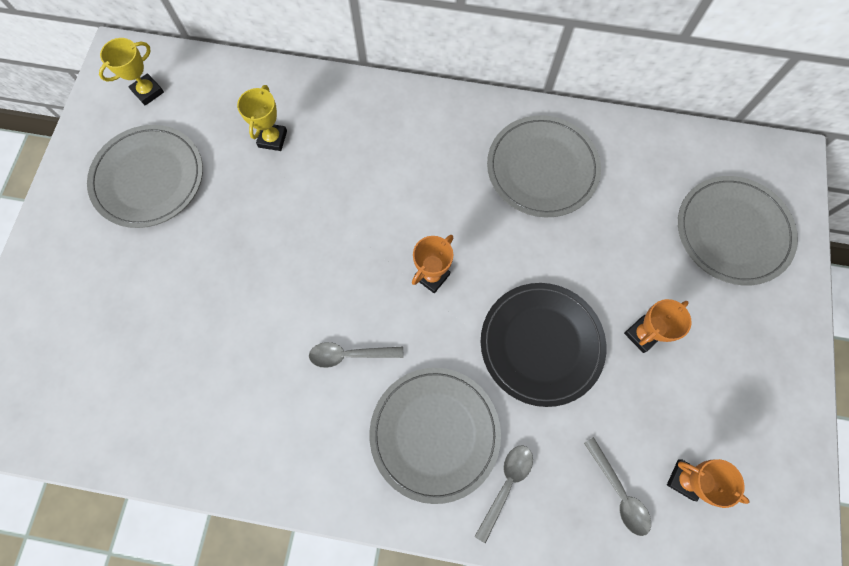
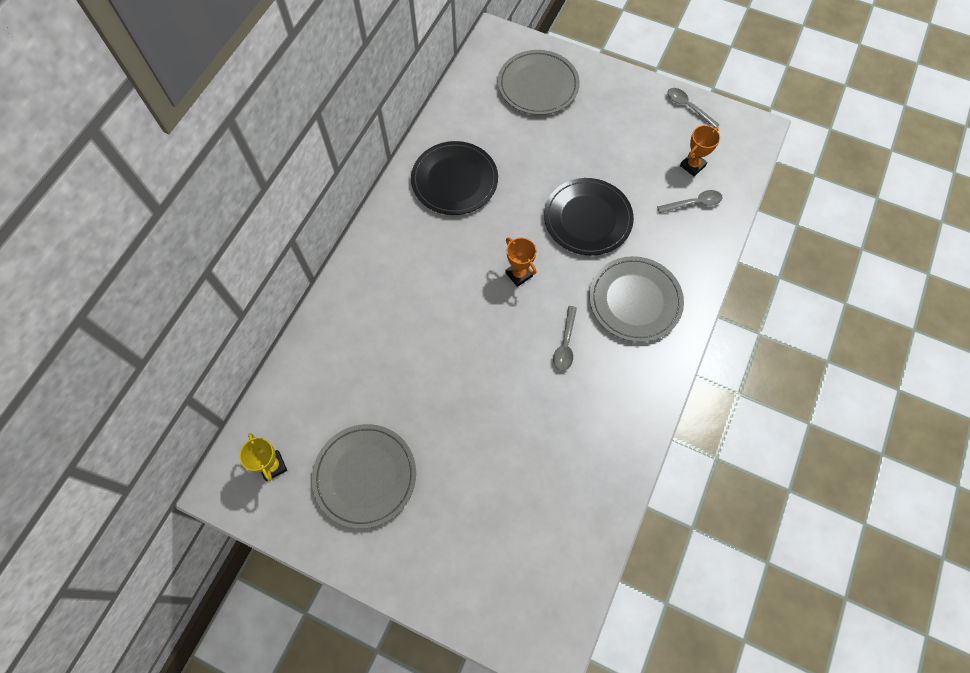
camera: 75 degrees left, 5 degrees down
yellow trophy [237,85,287,151] -> none
grey spoon [474,445,533,543] -> grey spoon moved to [667,88,719,128]
grey plate [487,115,601,217] -> black plate [411,141,498,215]
orange trophy [624,299,692,353] -> none

